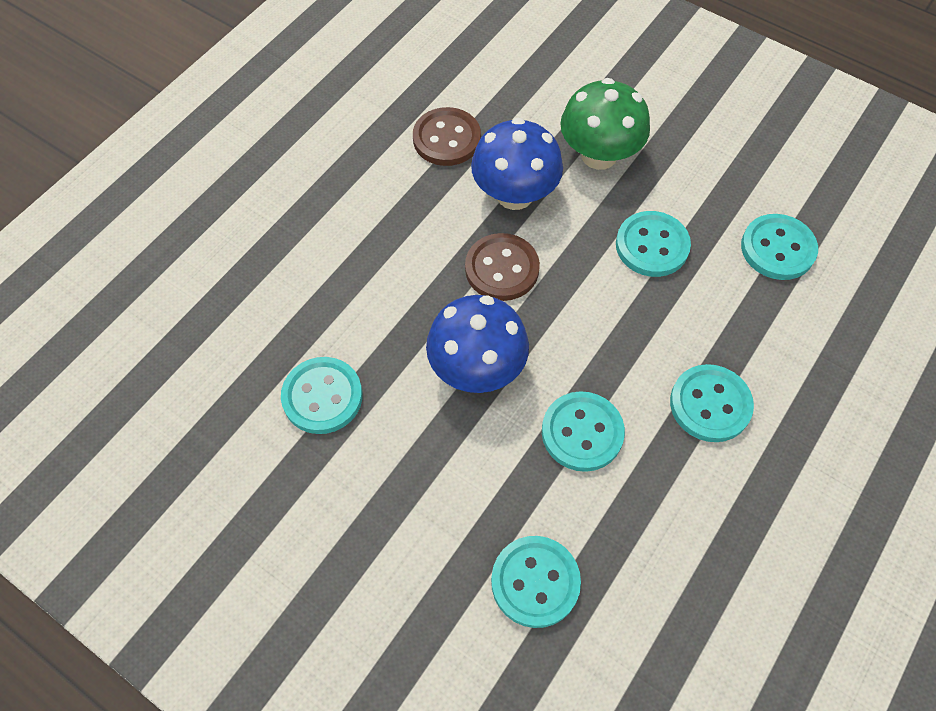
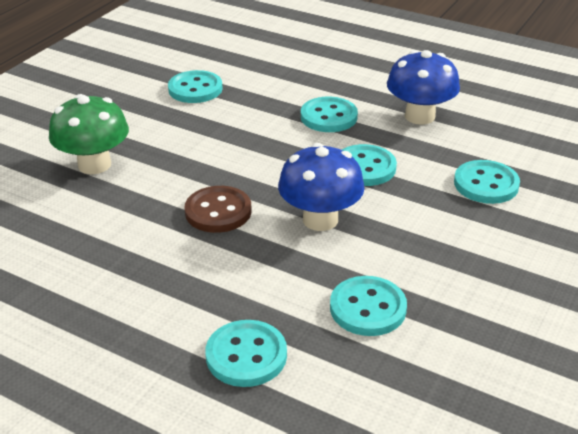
camera: 95 degrees left, 25 degrees down
brown button [413,107,481,166] -> none
blue mushroom [471,118,563,210] -> blue mushroom moved to [387,50,460,125]
turquoise button [616,211,691,277] -> turquoise button moved to [205,320,287,387]

